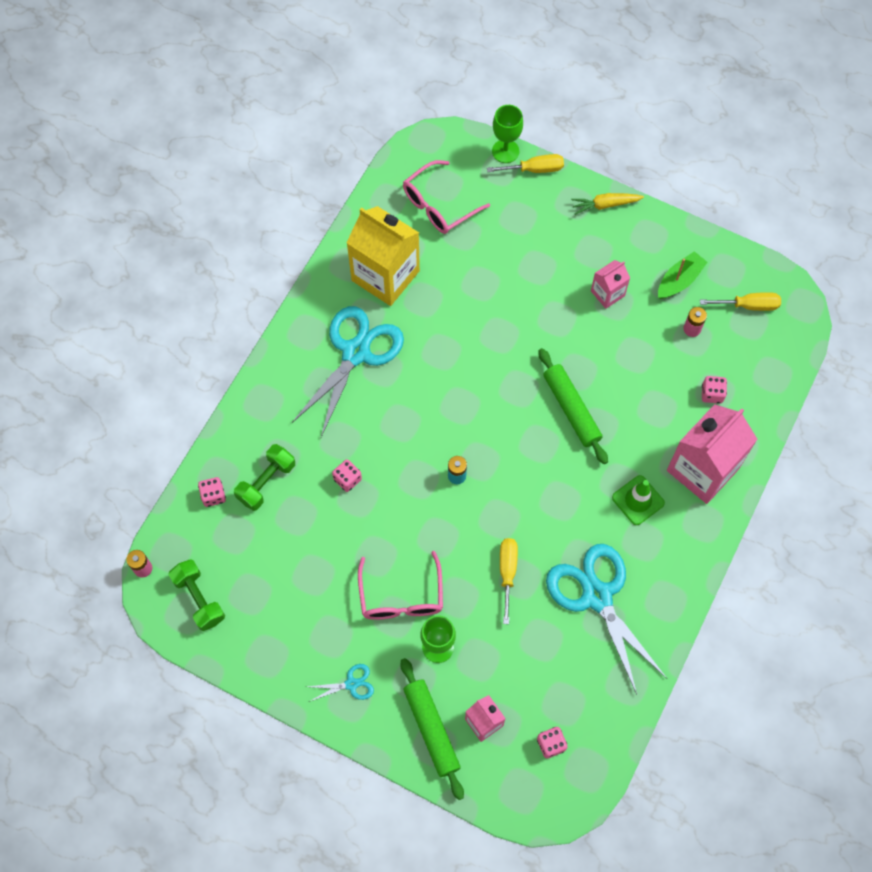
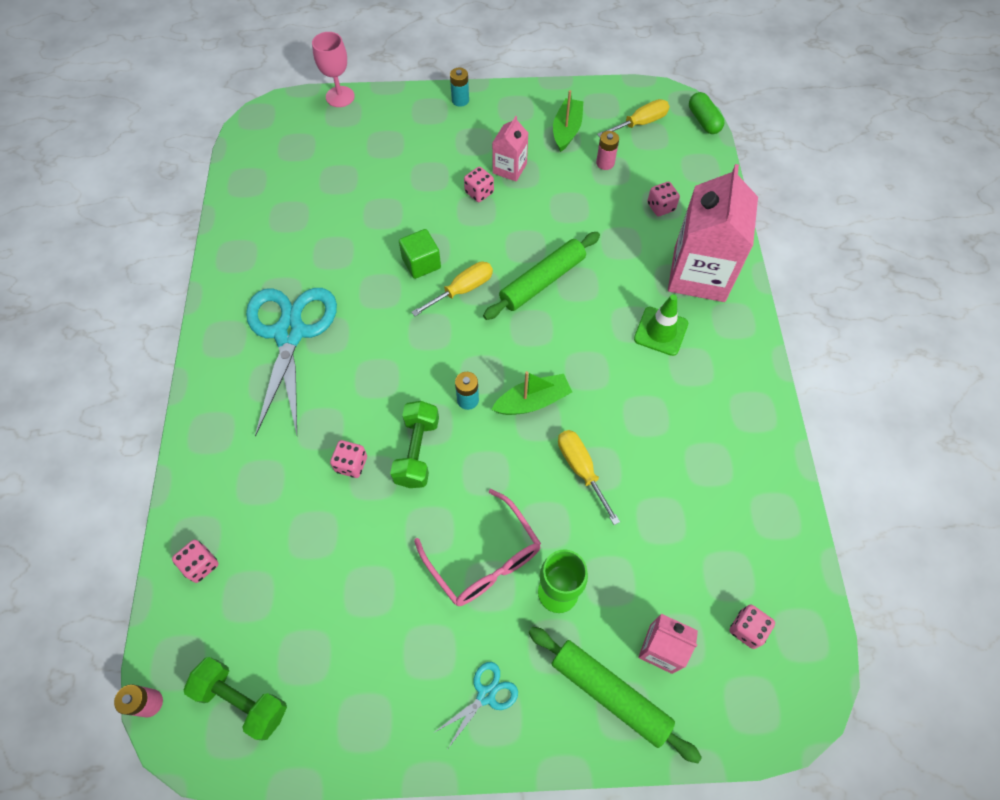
camera: 30 degrees left, 5 degrees down
green dumbbell [234,444,295,511] -> green dumbbell moved to [390,401,439,488]
yellow carton [346,206,420,306] -> none
pink glasses [403,160,490,234] -> none
yellow screwdriver [487,154,564,173] -> yellow screwdriver moved to [411,262,493,316]
green goblet [492,105,523,163] -> pink goblet [312,32,355,107]
green rolling pin [538,348,608,464] -> green rolling pin turned 75 degrees counterclockwise [483,232,600,320]
turquoise scissors [546,544,667,694] -> none
yellow carrot [571,193,644,215] -> turquoise battery [450,68,469,107]
none -> green cube [399,229,441,279]
none -> pink dice [464,167,494,202]
none -> green boat [491,371,572,415]
none -> green capsule [689,92,724,134]

